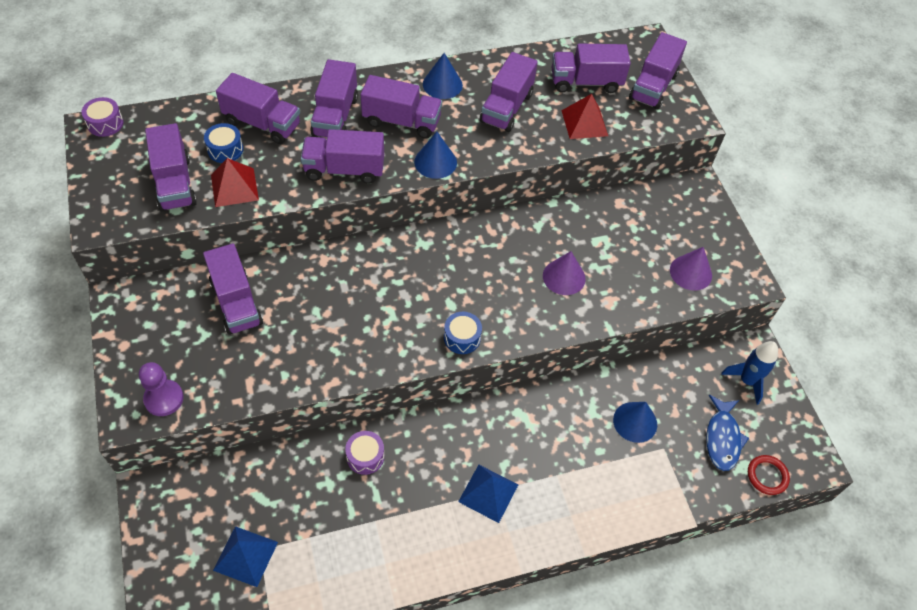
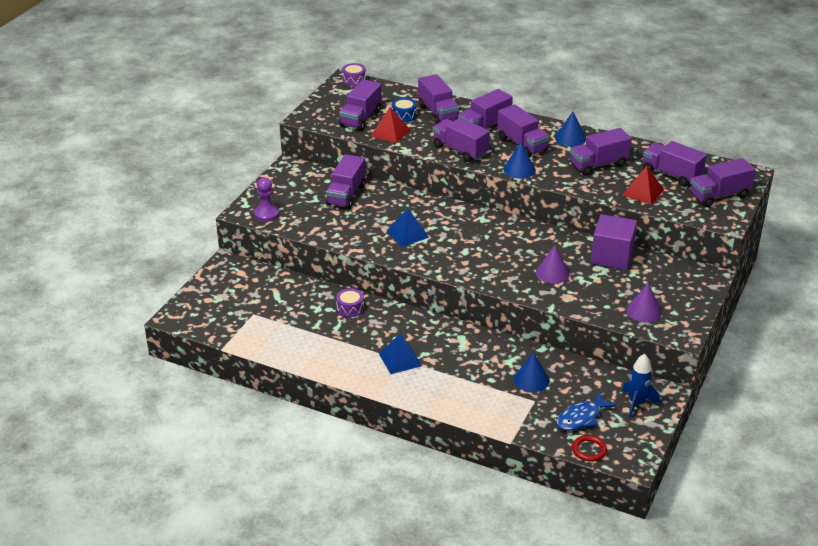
camera: 45 degrees right, 20 degrees down
blue pyramid [213,526,278,587] -> blue pyramid moved to [387,208,429,247]
blue drum [444,312,482,354] -> none
none -> purple cube [591,214,637,270]

